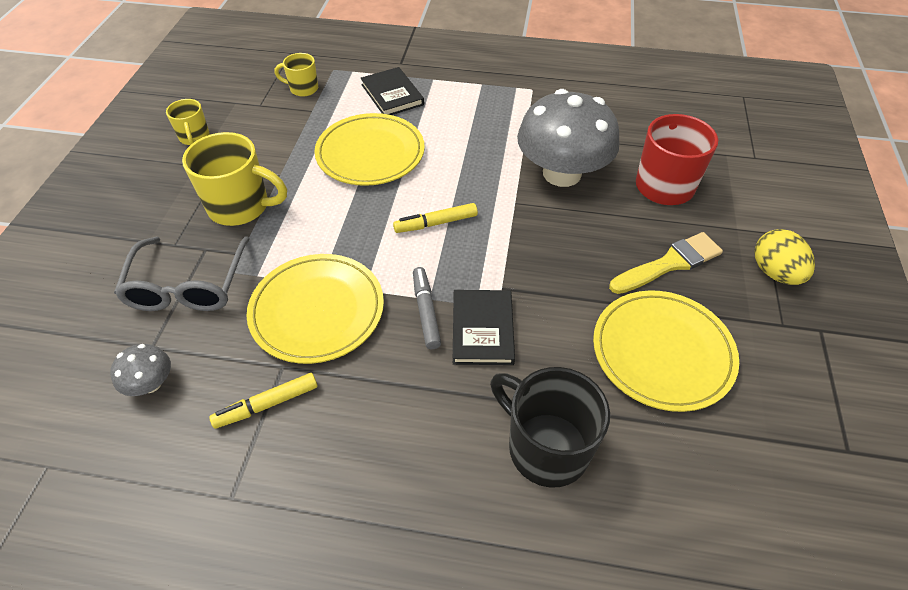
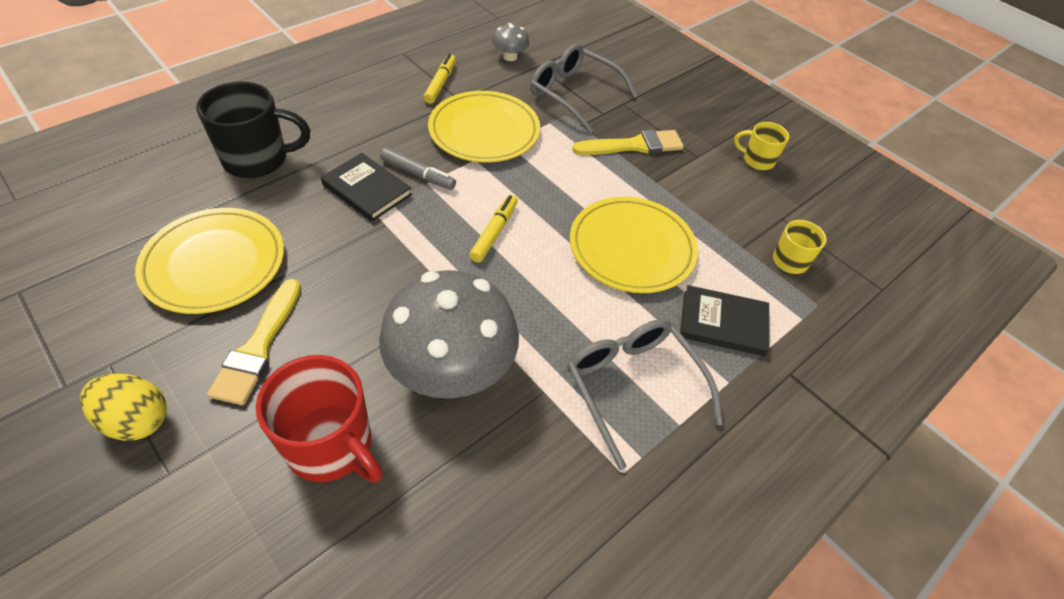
camera: 125 degrees right, 0 degrees up
yellow mug [182,132,287,226] -> yellow brush [572,130,684,155]
none -> grey glasses [567,319,723,470]

